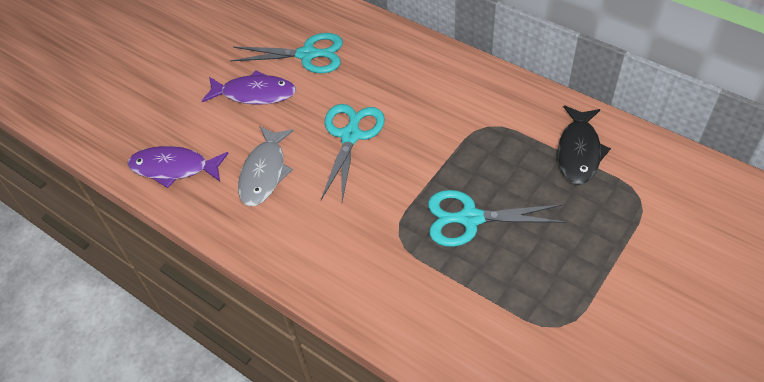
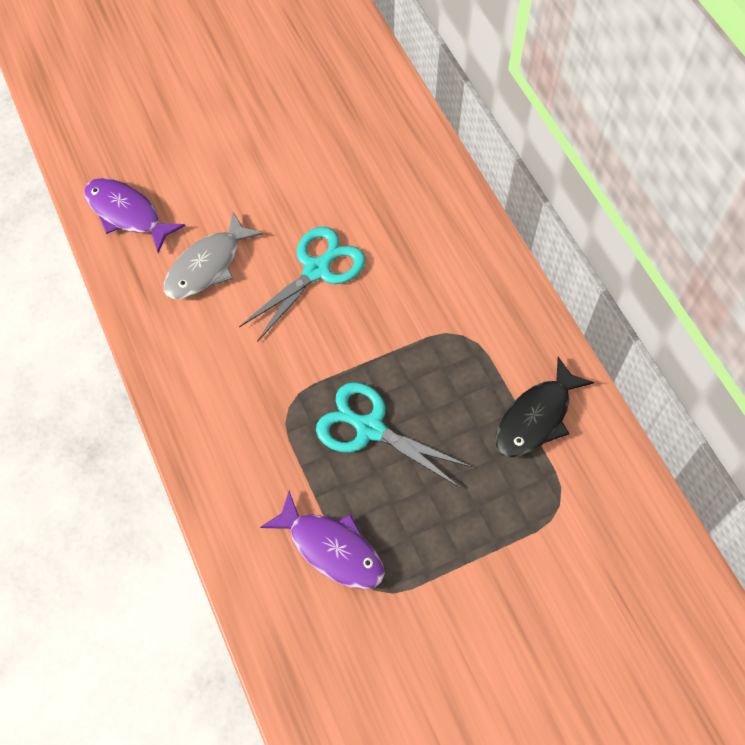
camera: 25 degrees right, 10 degrees up
purple fish [202,70,296,105] -> purple fish moved to [260,491,385,589]
turquoise scissors [230,33,343,73] -> none

